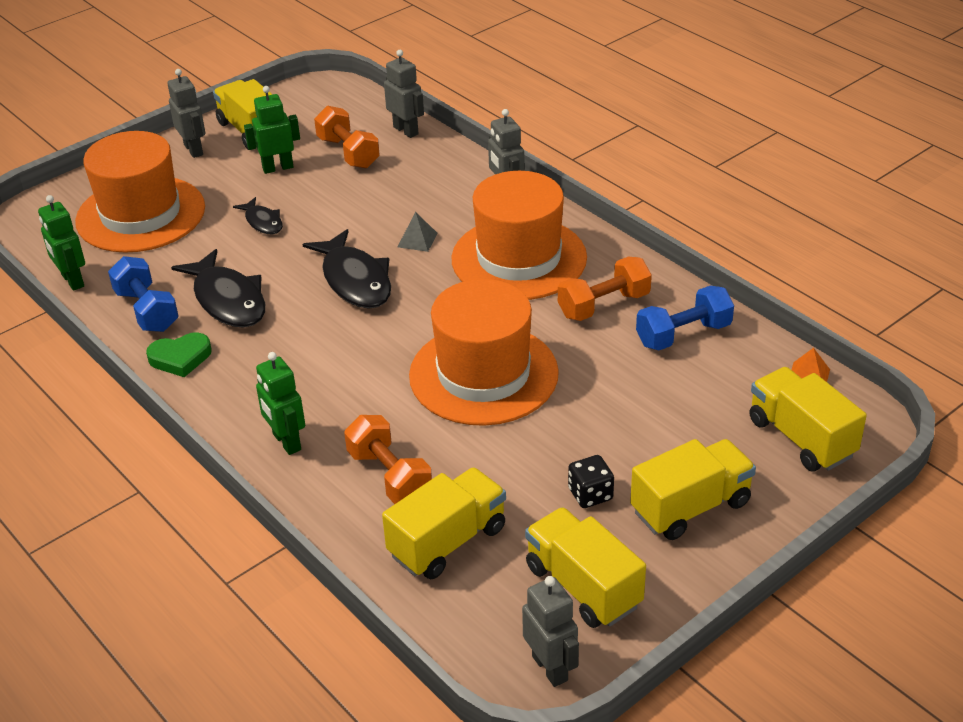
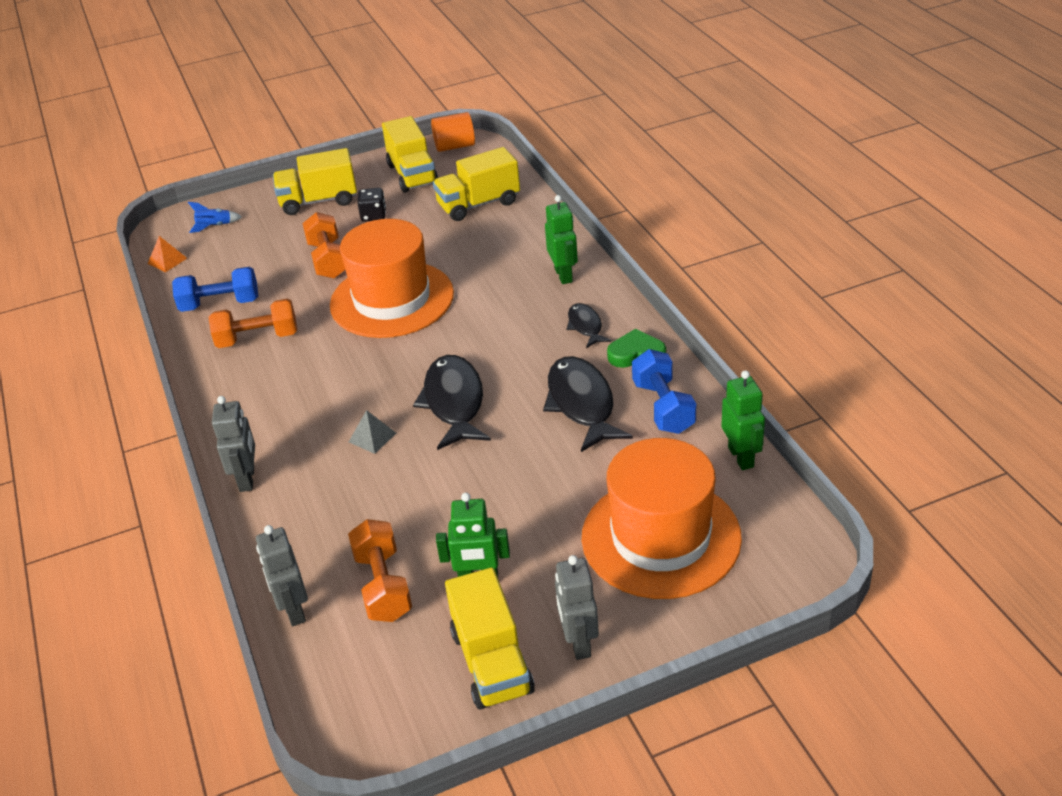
camera: 160 degrees left, 0 degrees up
black fish [233,197,283,234] -> black fish moved to [567,303,612,348]
orange dumbbell [344,415,432,504] -> orange dumbbell moved to [302,212,345,279]
orange hat [451,171,587,300] -> none
grey robot [522,576,579,687] -> orange cylinder [431,112,475,152]
yellow truck [749,367,867,471] -> blue rocket [188,202,242,233]

